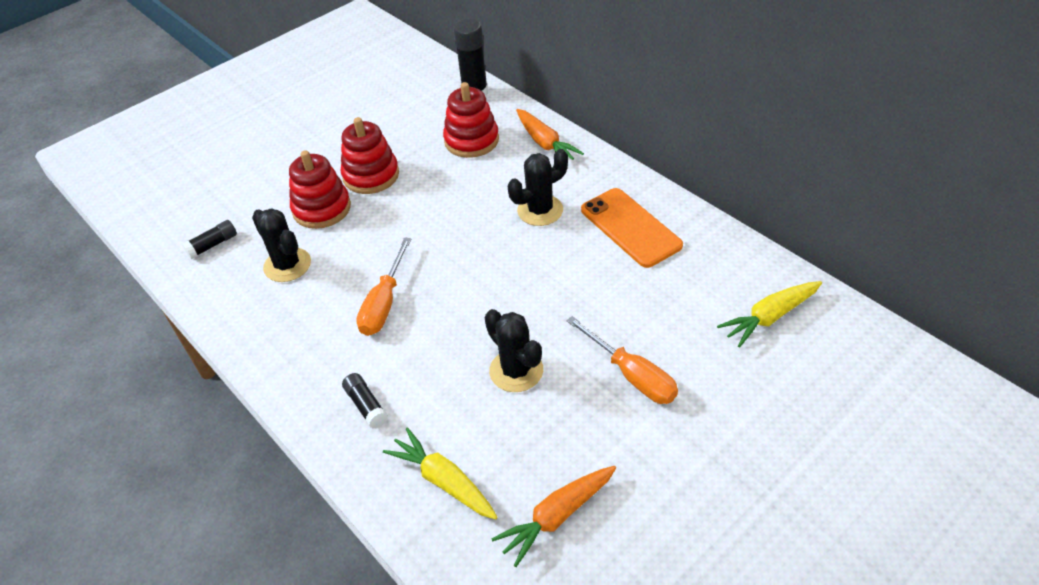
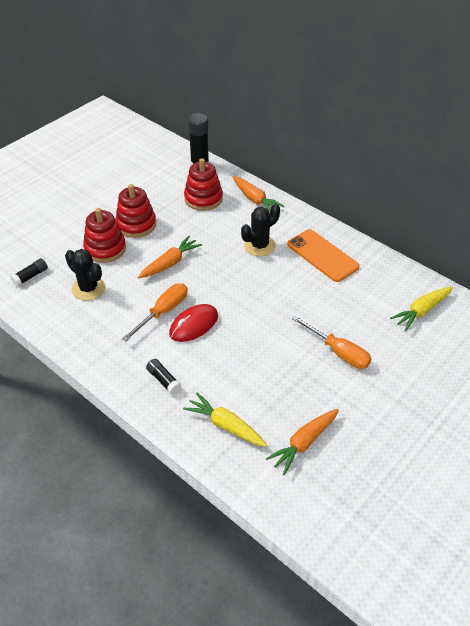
camera: 10 degrees left, 0 degrees up
orange screwdriver [356,237,411,336] -> orange screwdriver turned 150 degrees counterclockwise [122,283,188,341]
black cactus [485,309,543,392] -> none
none -> orange carrot [138,236,202,278]
none -> red mouse [169,304,218,342]

